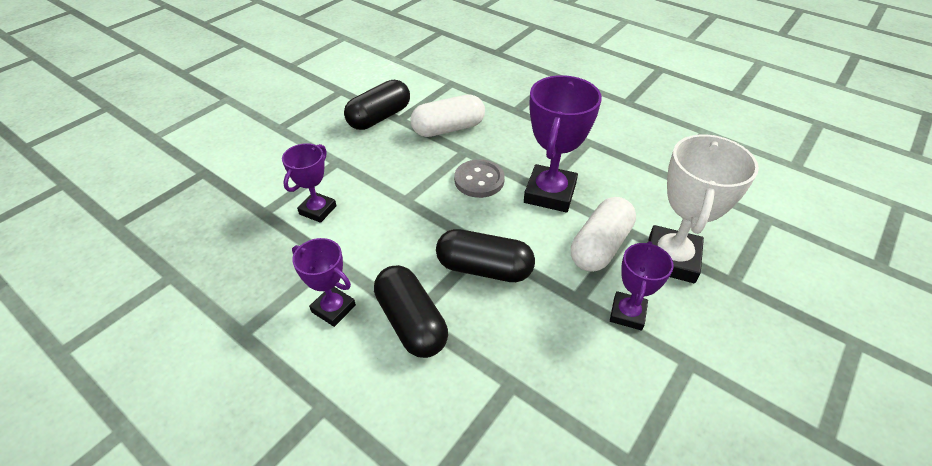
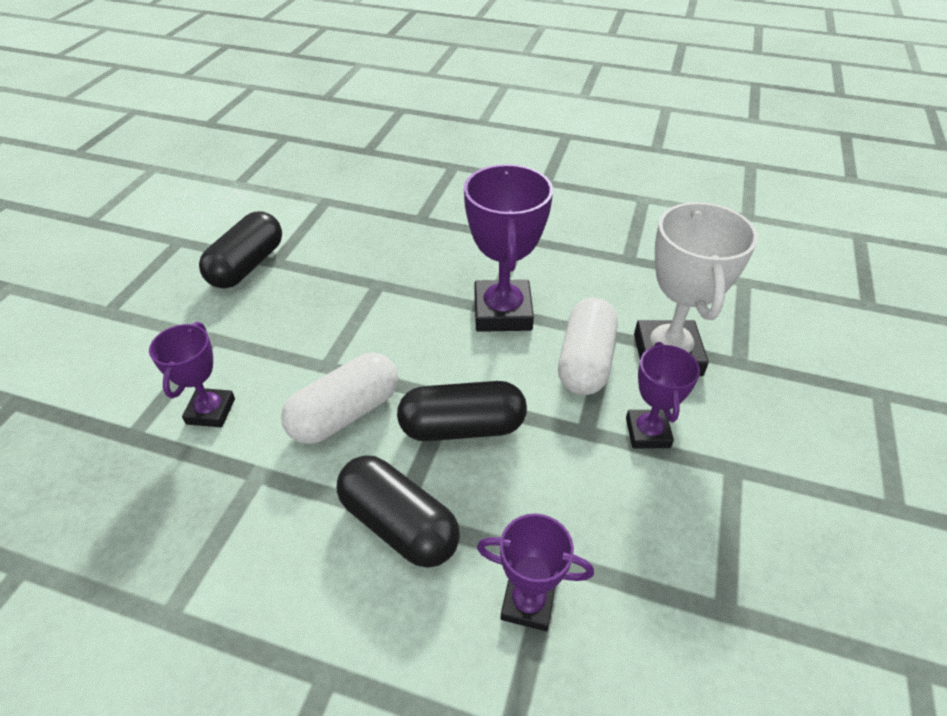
camera: 20 degrees left, 0 degrees up
purple trophy [292,238,356,327] -> purple trophy moved to [477,513,594,631]
white capsule [410,94,485,137] -> white capsule moved to [281,353,399,444]
grey button [454,159,505,198] -> none

